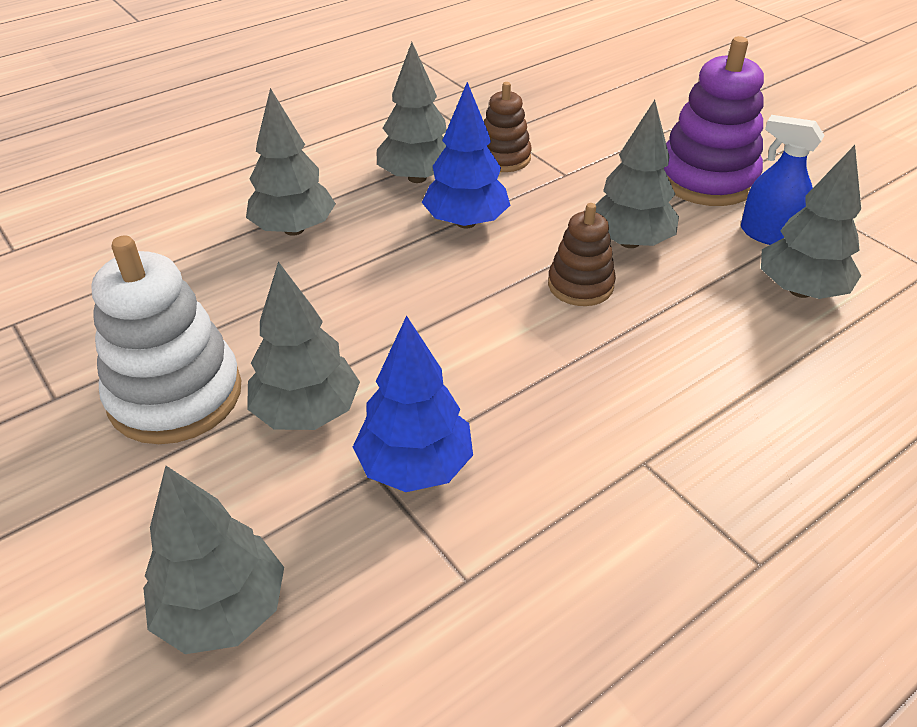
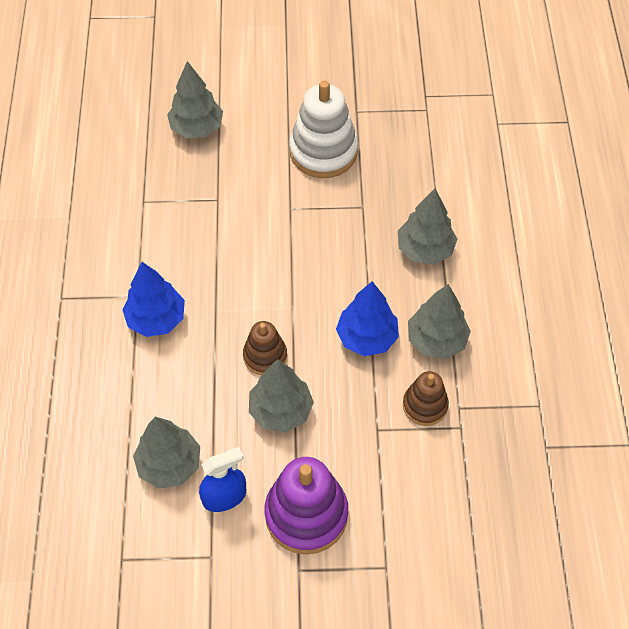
camera: 125 degrees right, 15 degrees up
grey tree [247,262,360,430] -> none
blue tree [353,316,473,492] -> blue tree moved to [122,262,185,337]

